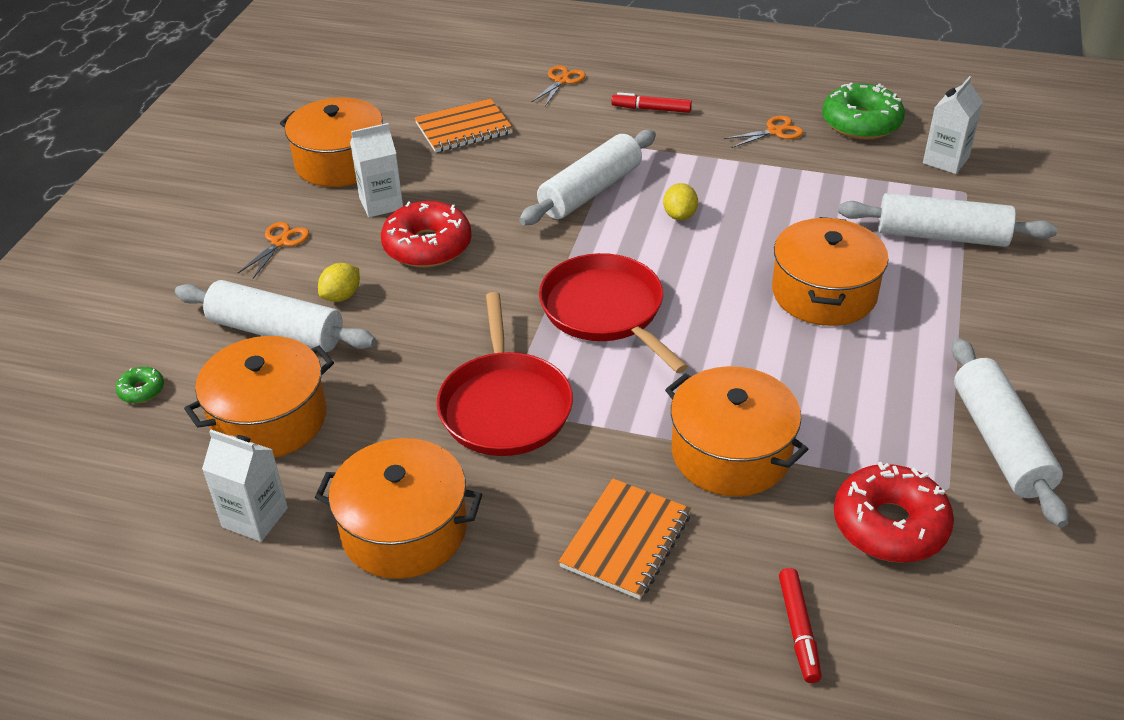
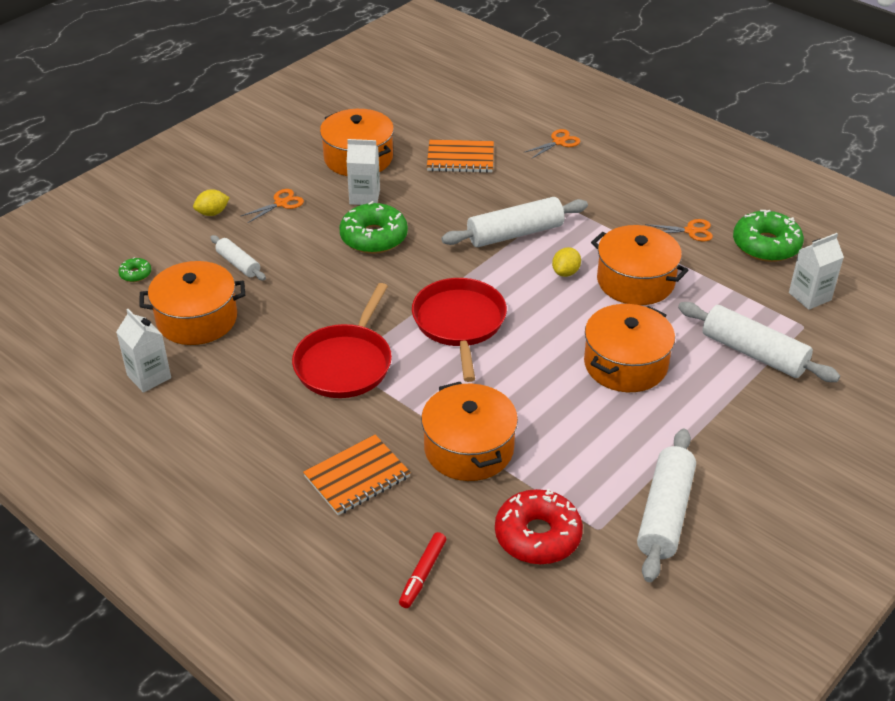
camera: 25 degrees right, 0 degrees up
white rolling pin [175,280,376,352] -> white rolling pin [210,235,266,280], size x0.56
orange pot [315,438,482,579] -> orange pot moved to [591,225,688,305]
yellow lemon [318,263,360,302] -> yellow lemon moved to [193,189,230,216]
red donut [381,201,472,268] -> green donut [339,201,408,254]
red marker [611,92,692,113] -> none

